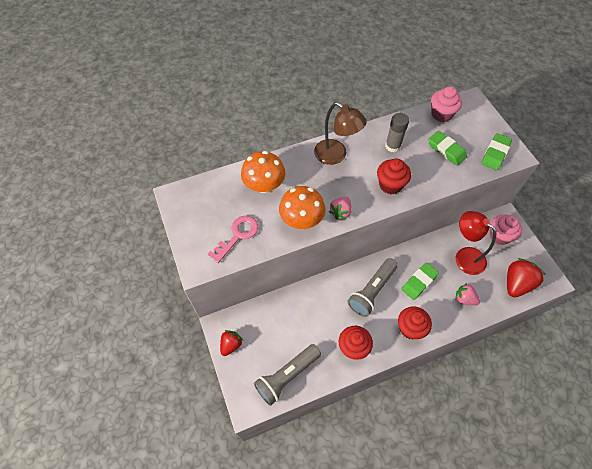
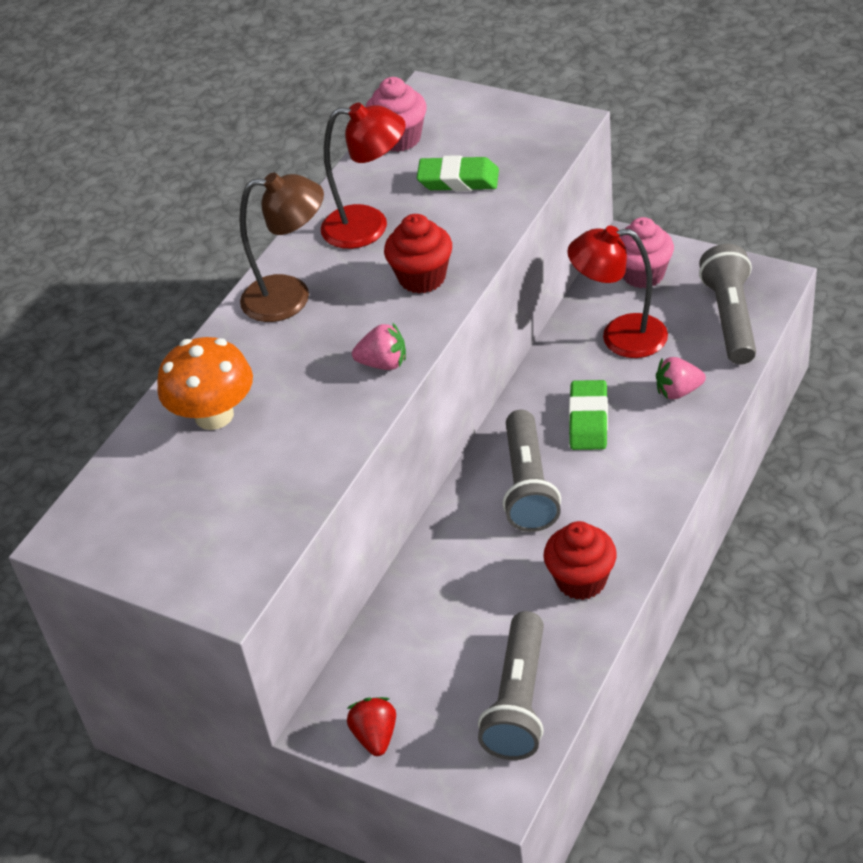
camera: 35 degrees left, 15 degrees down
pink key [208,216,258,263] -> none
orange mushroom [279,186,325,229] -> none
pink strawberry [329,197,352,220] -> pink strawberry turned 75 degrees counterclockwise [352,322,406,370]
grey glue stick [385,113,409,152] -> red lamp [321,102,406,249]
red cupcake [398,307,432,339] -> none
green eraser [481,133,512,170] -> none
red strawberry [507,258,546,297] -> grey flashlight [699,244,756,364]

